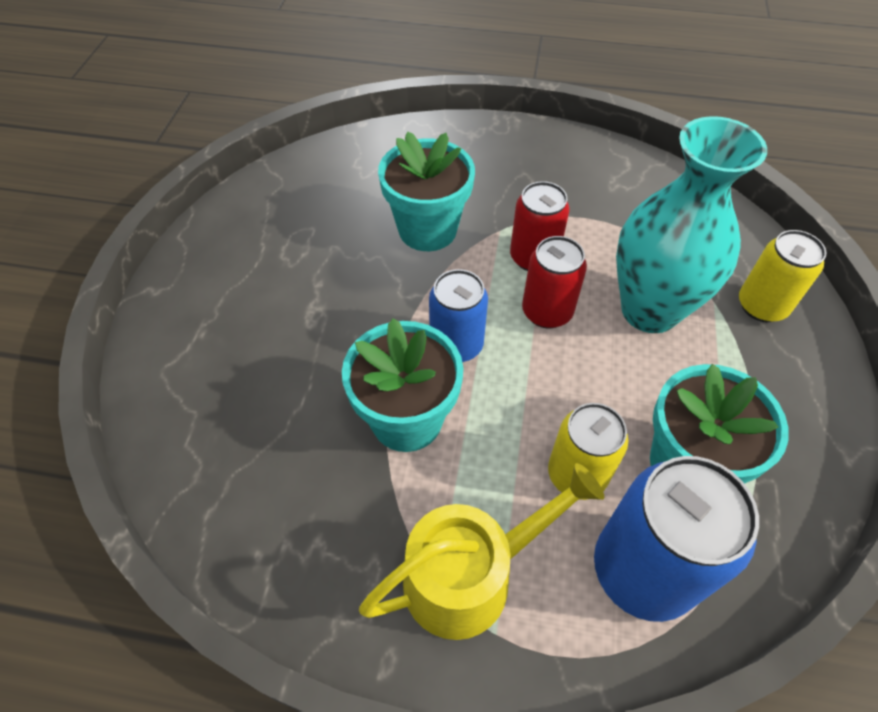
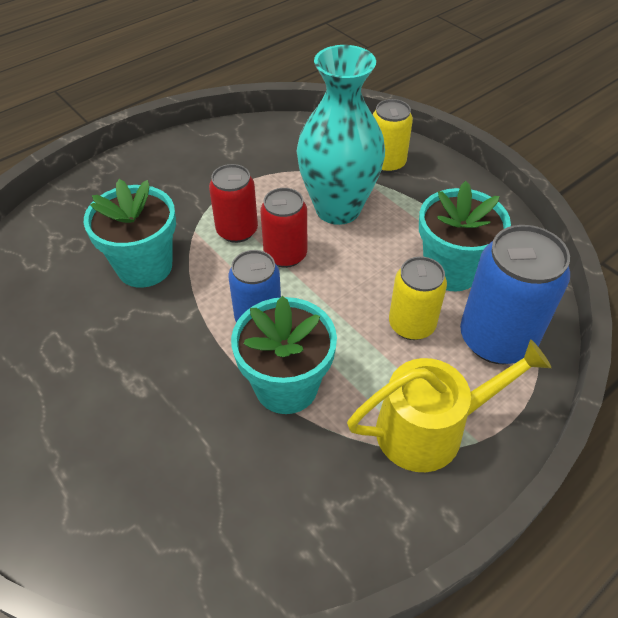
camera: 50 degrees left, 5 degrees down
yellow watering can [359,463,604,640] -> yellow watering can turned 60 degrees clockwise [347,339,551,472]

